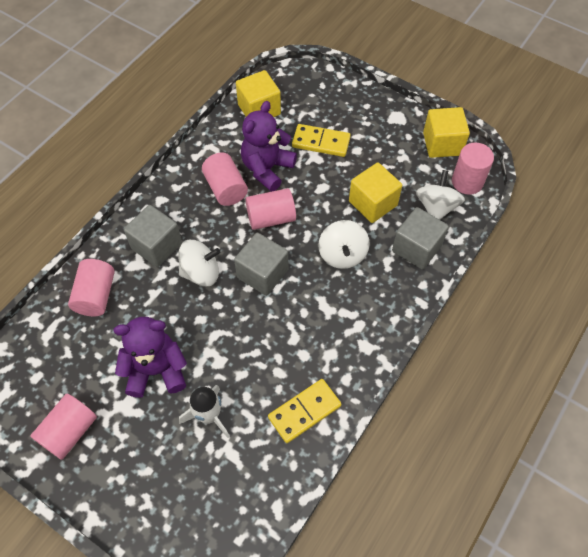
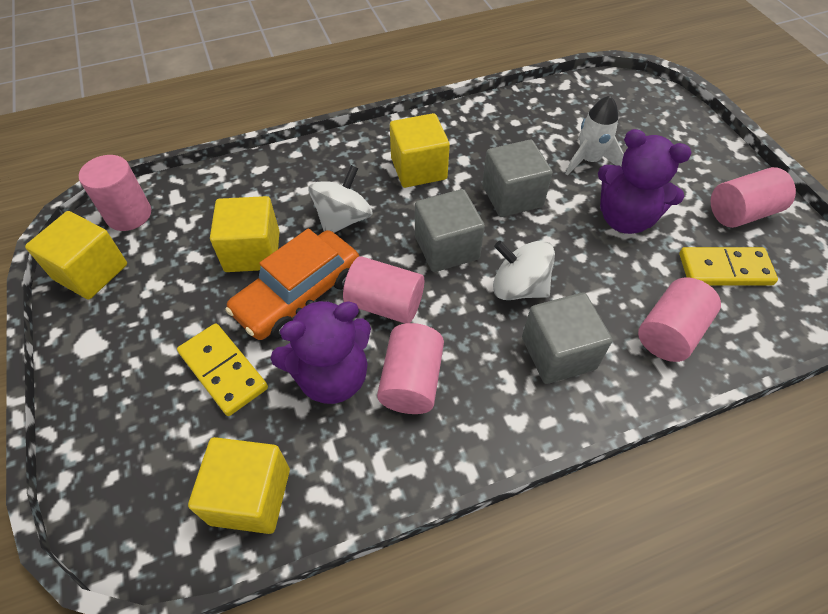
camera: 145 degrees left, 5 degrees down
yellow domino [268,379,341,443] -> yellow domino moved to [679,247,778,286]
grey cube [392,207,449,270] -> grey cube moved to [482,140,553,217]
white spinning top [416,170,465,220] -> none
none -> orange car [225,228,360,340]
none -> yellow cube [390,113,450,188]

